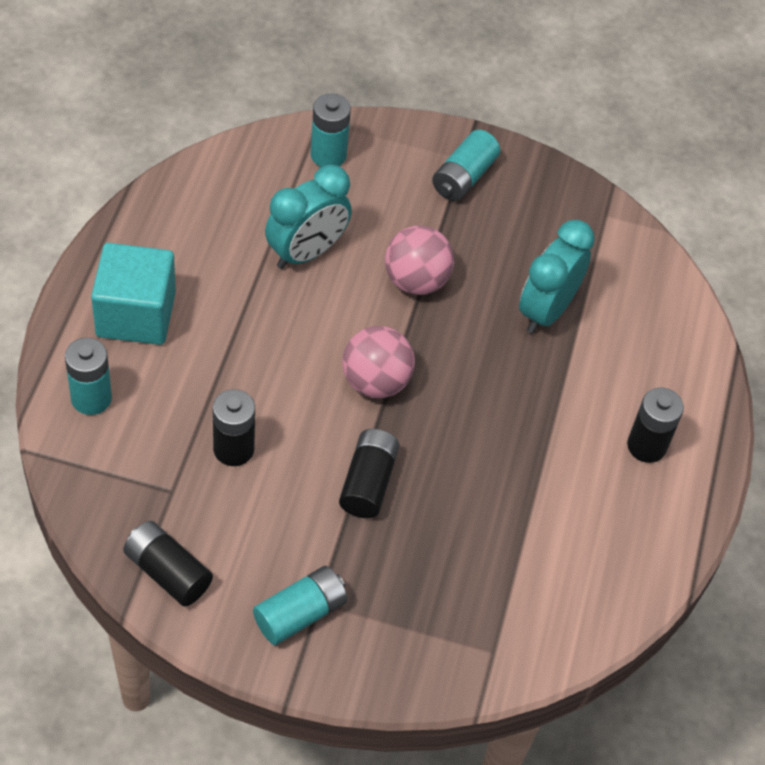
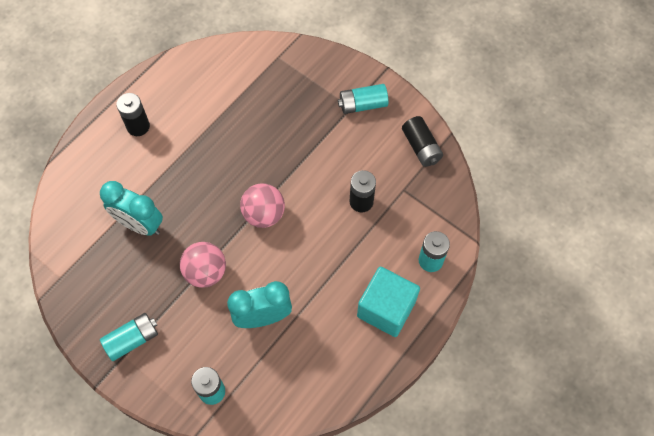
camera: 150 degrees left, 10 degrees up
black battery [339,429,399,518] -> none
turquoise clock [519,220,595,334] -> turquoise clock turned 60 degrees clockwise [100,181,163,236]

